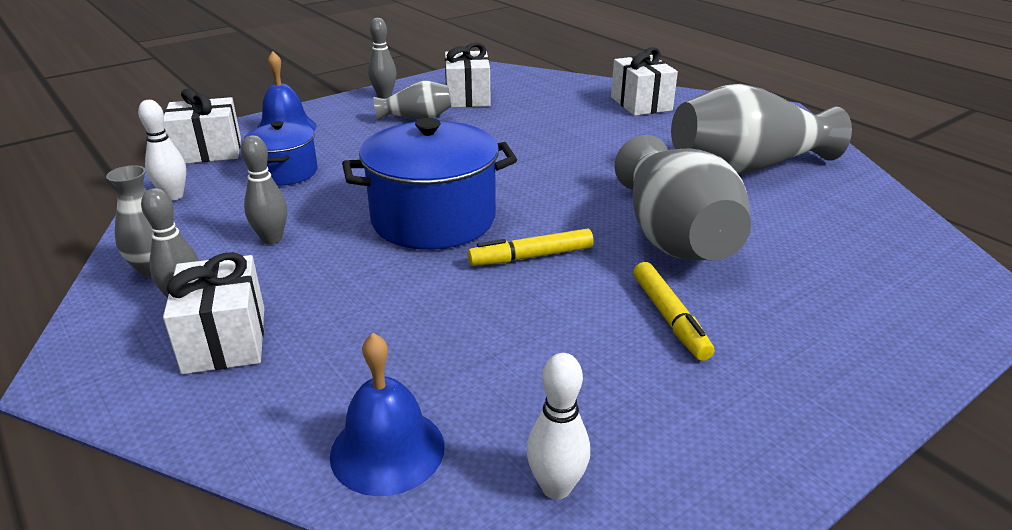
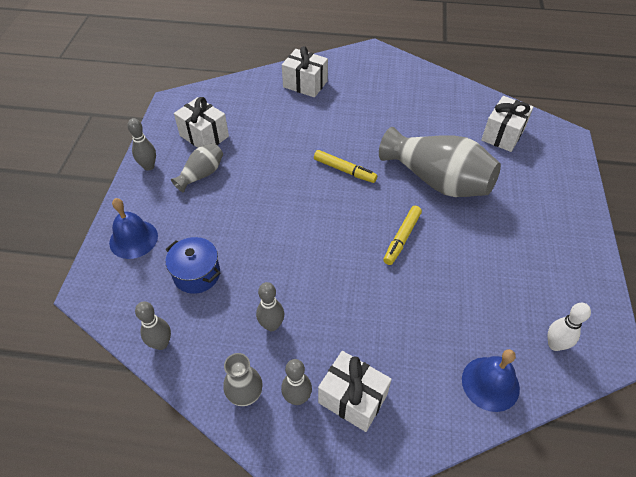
camera: 45 degrees left, 20 degrees up
white bowling pin [138,100,186,201] -> grey bowling pin [135,301,171,350]
white gift [164,89,241,164] -> white gift moved to [481,96,534,152]
blue pot [342,118,517,250] -> none
yellow marker [633,262,714,361] -> yellow marker moved to [314,150,377,183]
grey vase [671,84,852,175] -> none

